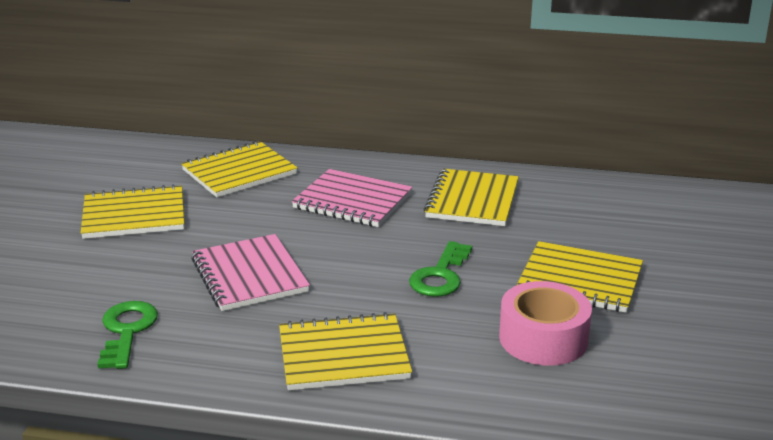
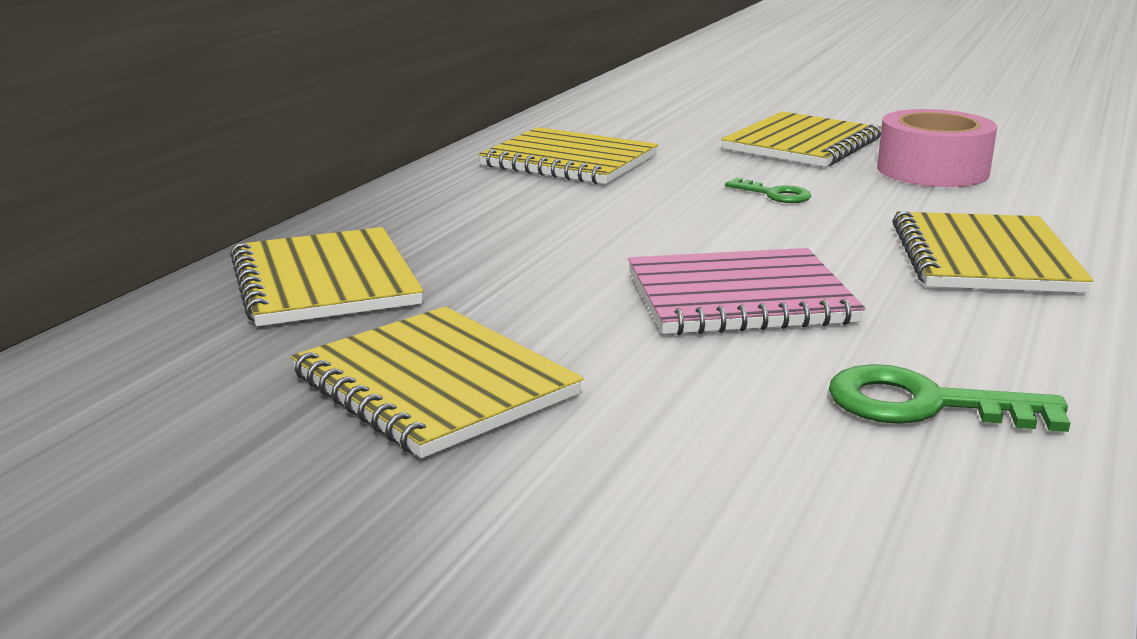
camera: 75 degrees left, 5 degrees down
yellow notebook [81,184,184,239] -> yellow notebook turned 45 degrees counterclockwise [291,306,583,458]
pink notebook [292,169,413,227] -> none
green key [409,241,472,297] -> green key [725,178,811,203], size x0.61

